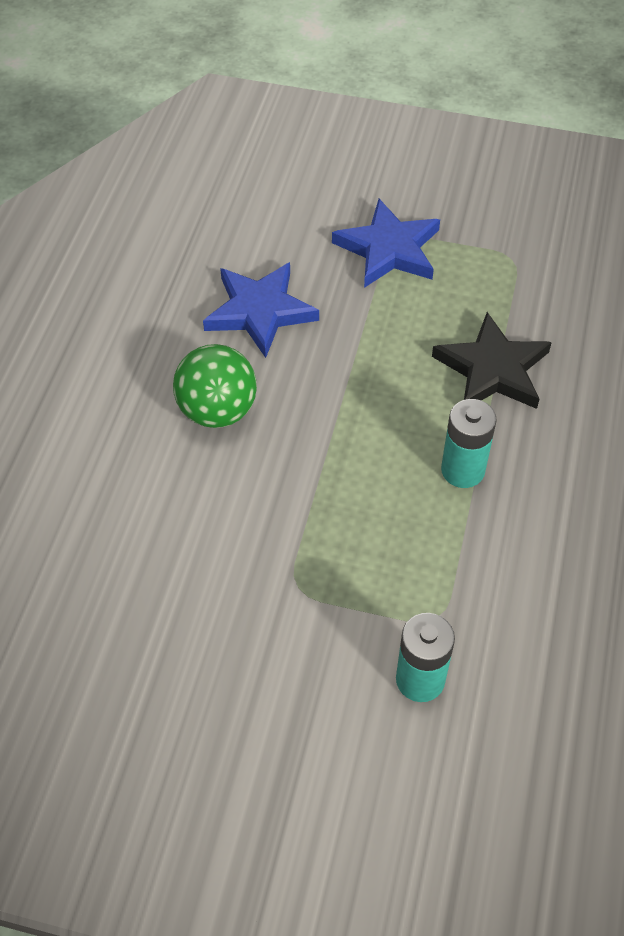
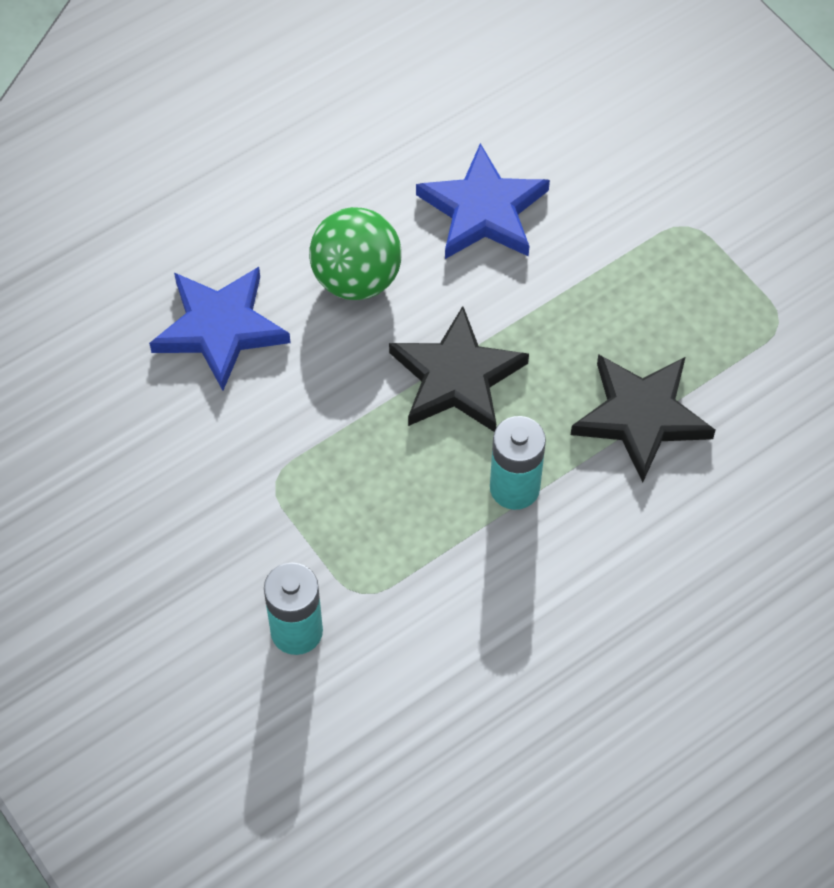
camera: 40 degrees right, 5 degrees up
blue star [332,199,440,288] -> blue star moved to [149,267,291,391]
none -> black star [389,306,529,432]

